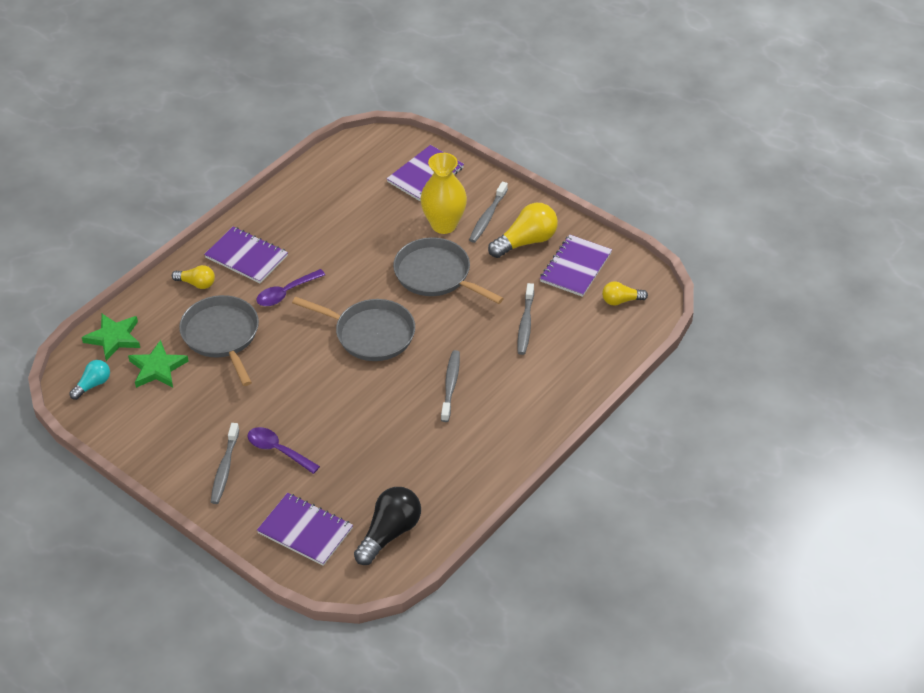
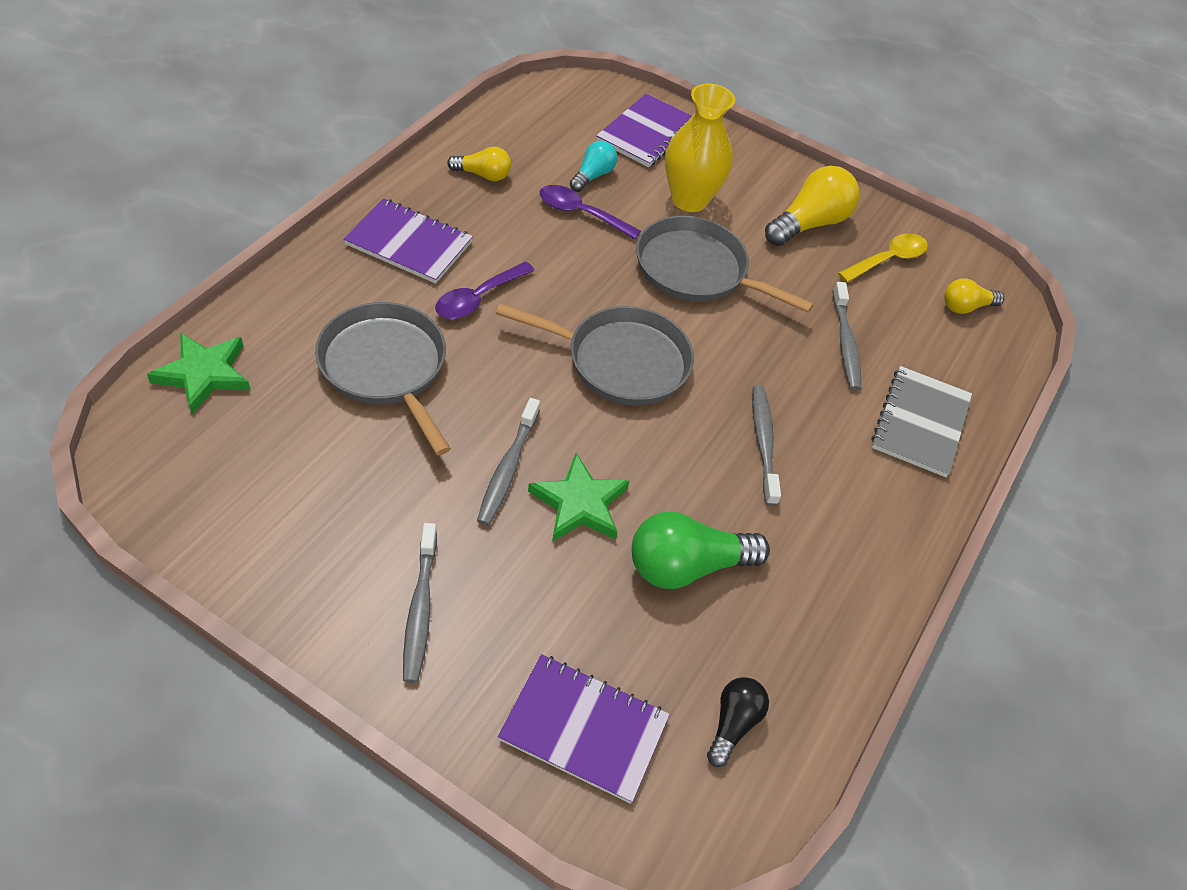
camera: 15 degrees left, 5 degrees up
turquoise light bulb [69,360,110,400] -> turquoise light bulb moved to [570,141,617,192]
green star [128,340,189,388] -> green star moved to [528,453,629,542]
yellow light bulb [172,265,215,289] -> yellow light bulb moved to [447,147,511,181]
purple spoon [248,427,320,474] -> purple spoon moved to [539,185,641,239]
black light bulb [354,487,421,565] -> black light bulb [707,677,769,767], size x0.58
grey toothbrush [469,182,508,243] -> grey toothbrush moved to [477,398,540,526]
purple notebook [540,235,612,297] -> yellow spoon [838,233,928,283]
none -> green light bulb [632,512,770,589]
none -> grey notebook [871,366,972,477]

